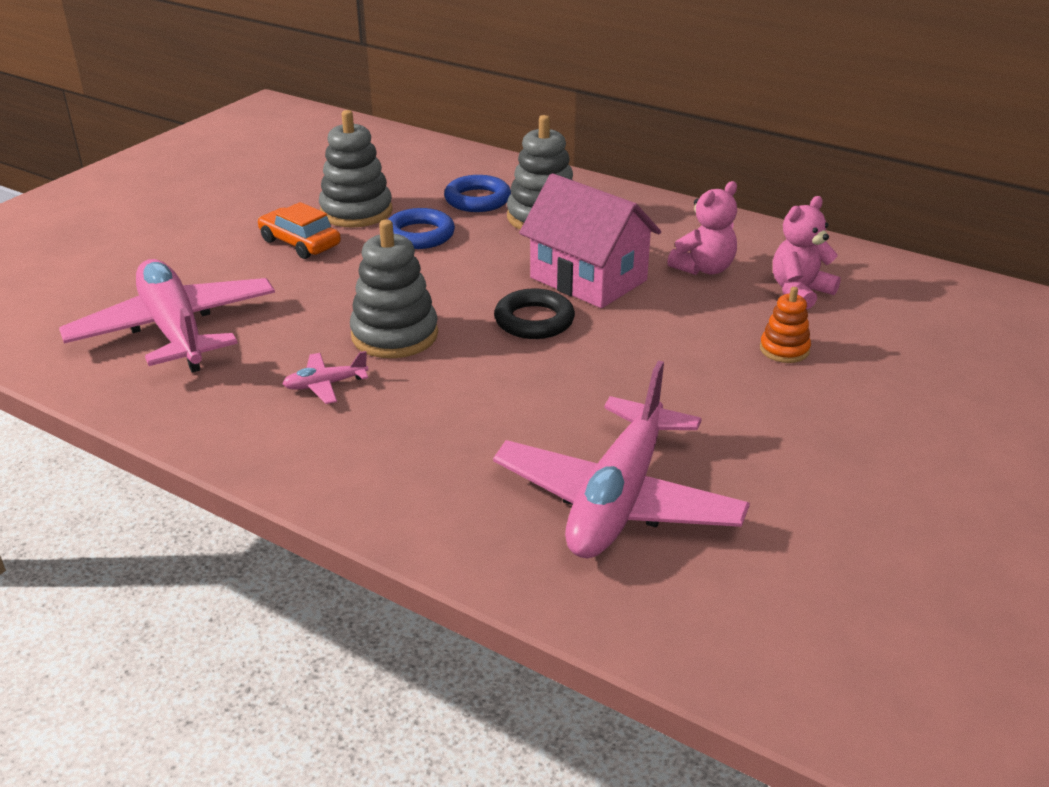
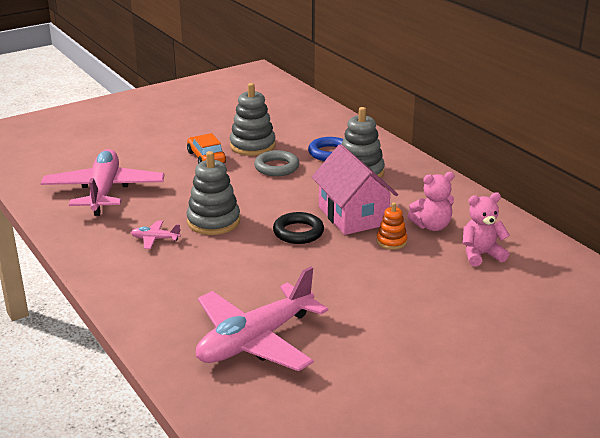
camera: 25 degrees right, 5 degrees down
blue ring [388,208,455,249] -> grey ring [254,150,299,176]
orange stacking toy [760,287,811,363] -> orange stacking toy moved to [377,202,407,250]

